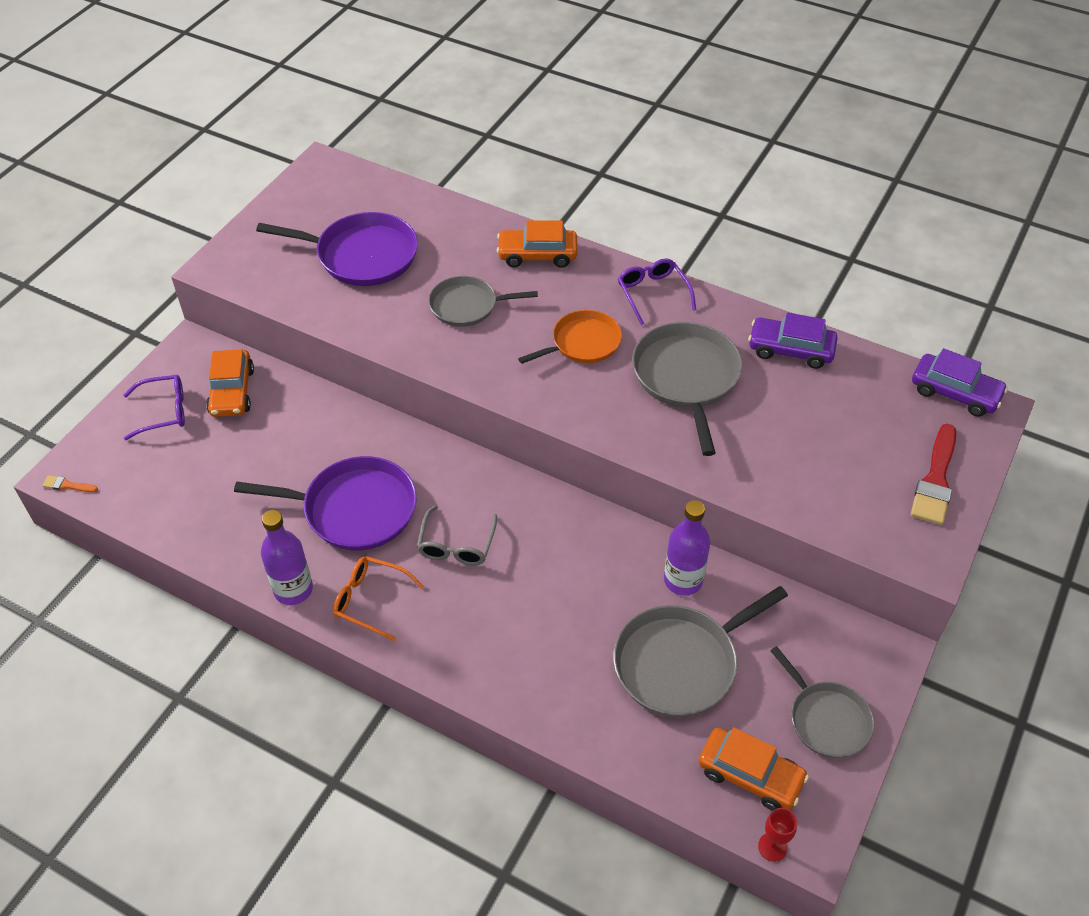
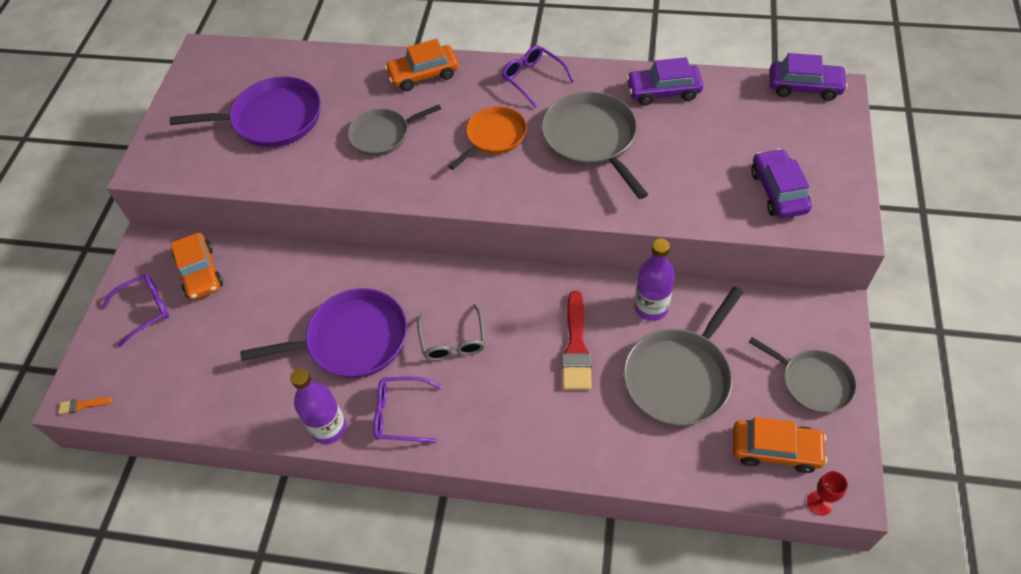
camera: 15 degrees left, 5 degrees up
orange glasses [333,556,424,641] -> purple glasses [374,376,442,443]
red brush [911,424,956,525] -> red brush moved to [562,291,592,390]
none -> purple car [751,148,812,218]

